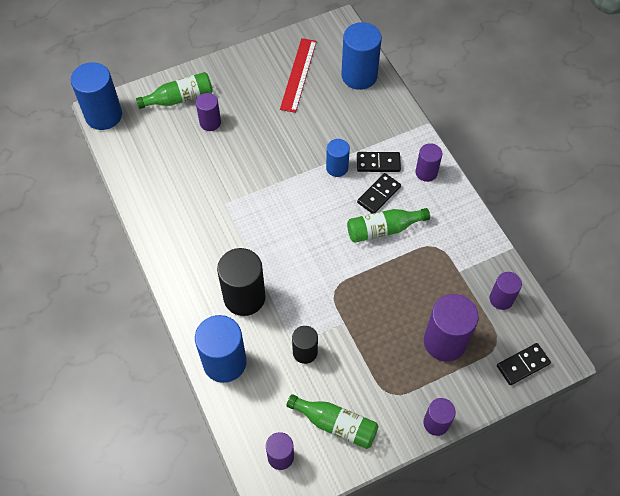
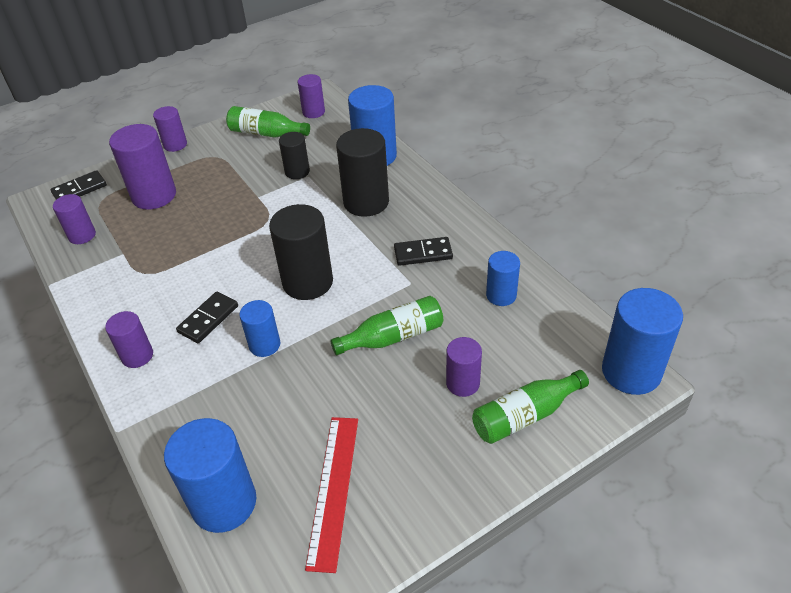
camera: 175 degrees right, 15 degrees down
green bottle [347,208,430,243] -> green bottle moved to [330,296,443,355]
black domino [357,152,401,172] -> black domino moved to [394,237,453,266]
none -> black cylinder [269,204,333,300]
none -> blue cylinder [486,251,520,306]

